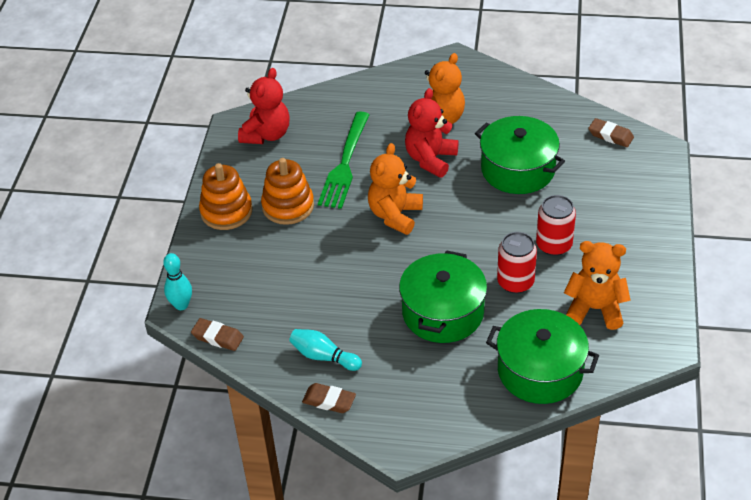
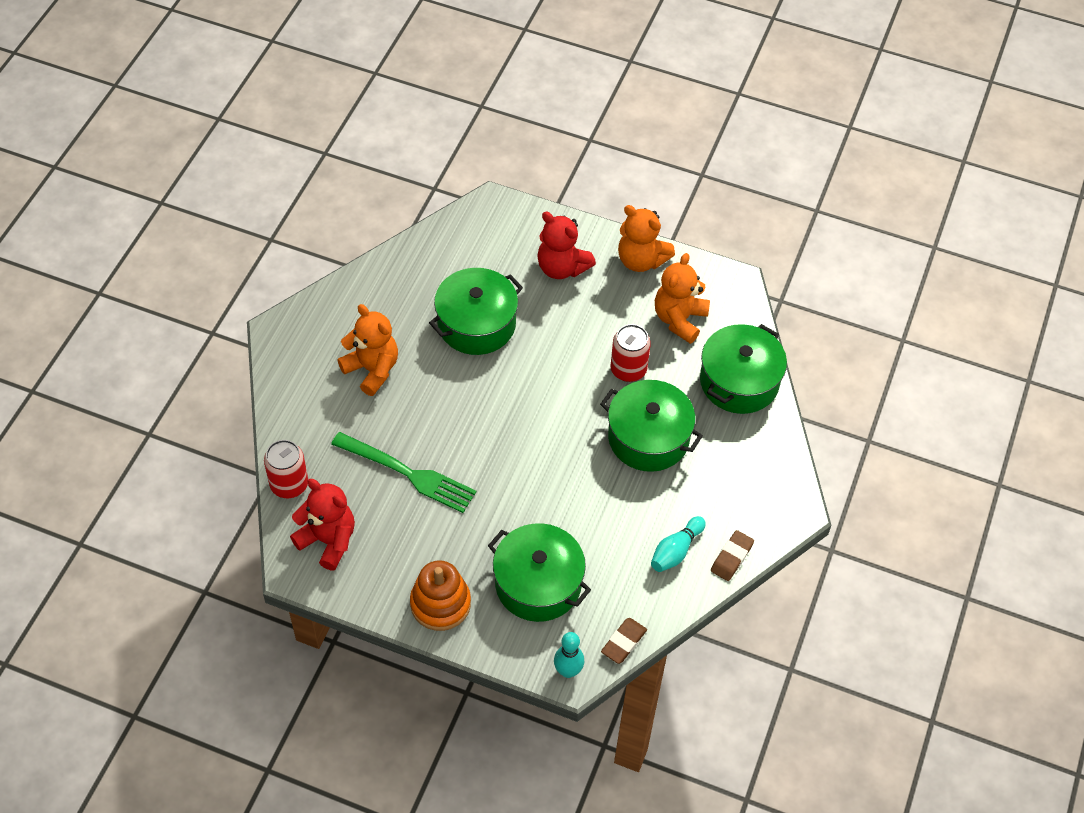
camera: 80 degrees left, 10 degrees up
orange stacking toy [261,158,314,225] -> none
orange teddy bear [368,143,423,235] -> orange teddy bear moved to [618,205,675,272]
red teddy bear [405,88,459,178] -> red teddy bear moved to [537,212,596,279]
red can [536,195,576,256] -> red can moved to [264,440,308,498]
brown eraser [588,118,634,147] -> none
none -> green pot [488,523,591,622]

